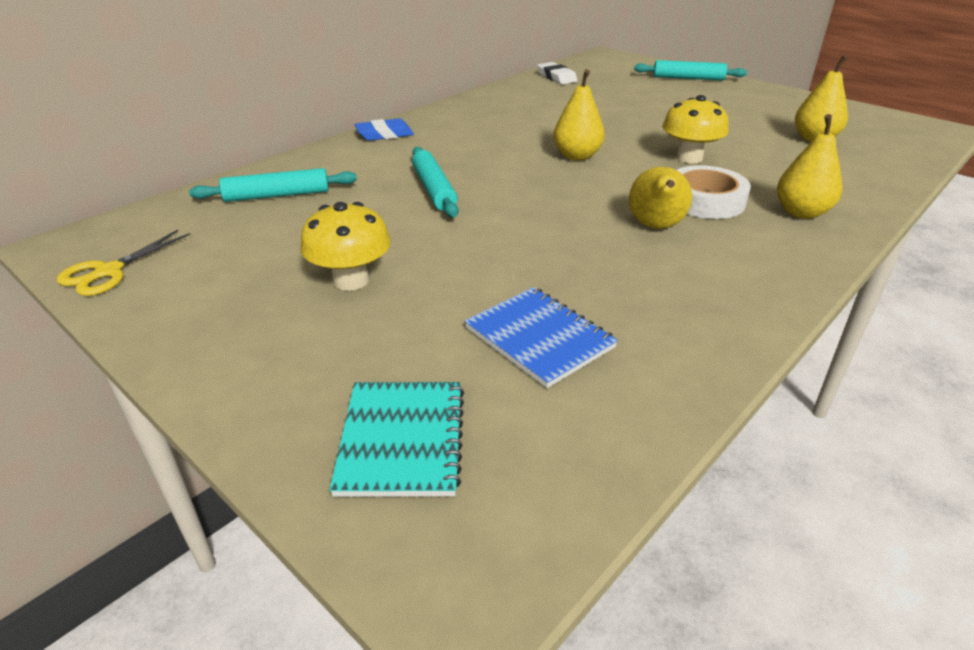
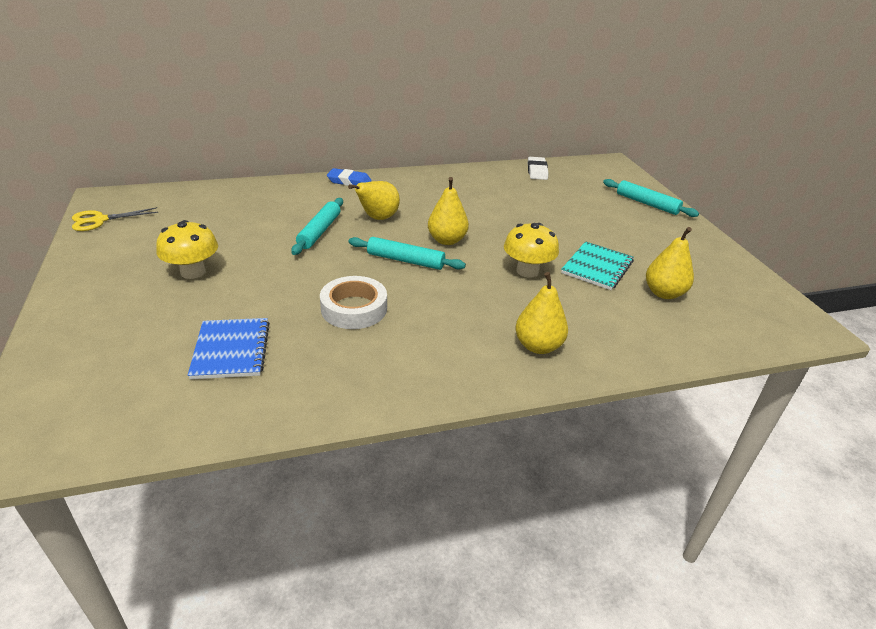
camera: 30 degrees right, 0 degrees up
turquoise rolling pin [189,168,357,202] -> turquoise rolling pin moved to [348,237,466,270]
turquoise notebook [329,382,464,497] -> turquoise notebook moved to [561,241,634,290]
yellow pear [629,167,692,229] -> yellow pear moved to [348,181,400,220]
white tape [677,165,751,219] -> white tape moved to [320,276,387,329]

